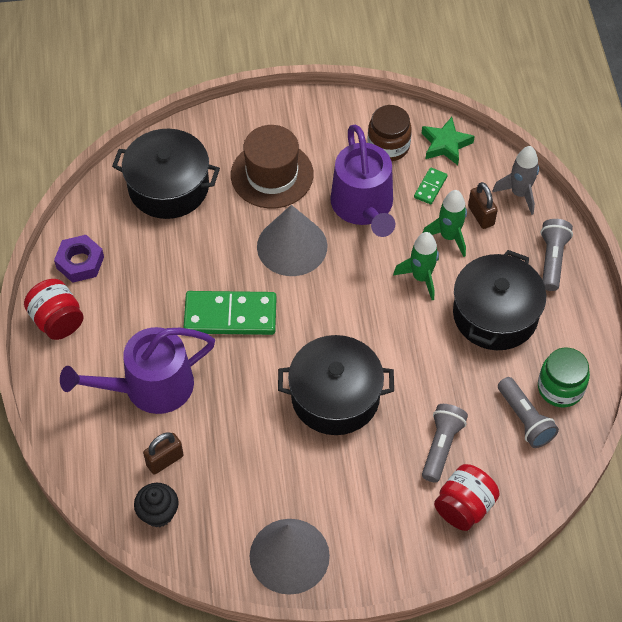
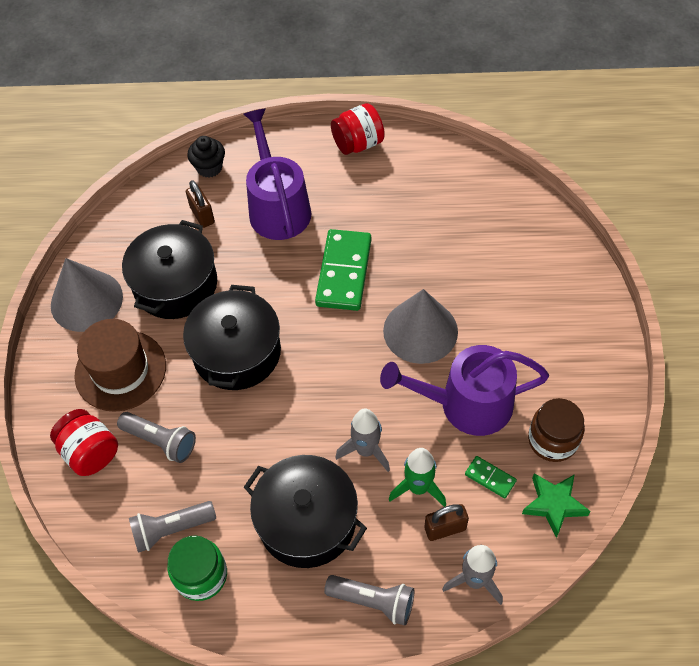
camera: 100 degrees right, 0 degrees up
purple nut [54,235,104,283] -> none
black pot [112,129,220,219] -> black pot moved to [122,220,217,319]
black cupcake [134,483,179,527] -> black cupcake moved to [187,136,225,177]
brown hat [231,125,314,209] -> brown hat moved to [74,319,166,412]
green rocket [393,232,439,300] -> grey rocket [335,409,390,472]

